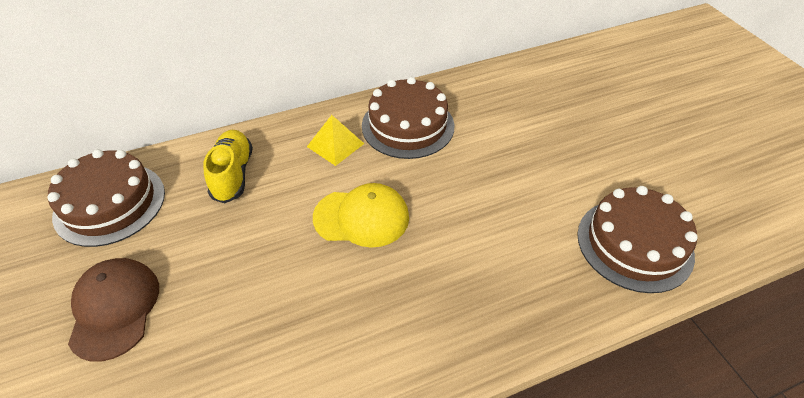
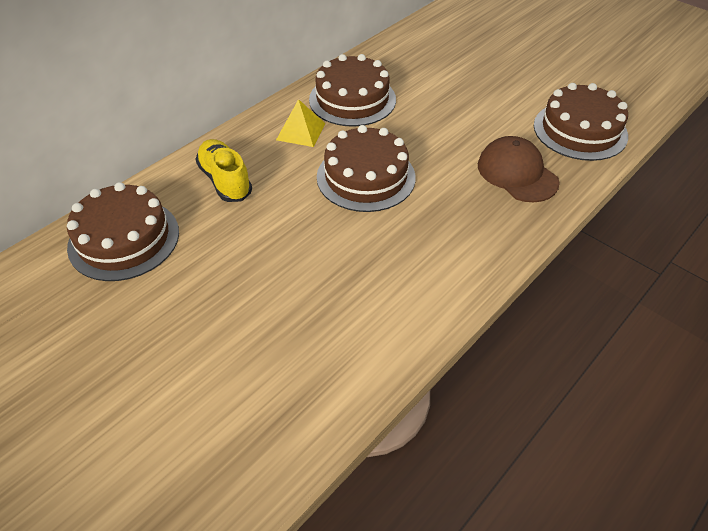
camera: 25 degrees left, 0 degrees up
brown cap [68,258,159,362] -> brown cap moved to [478,136,560,202]
yellow cap [313,183,409,248] -> brown cake [317,125,416,212]

